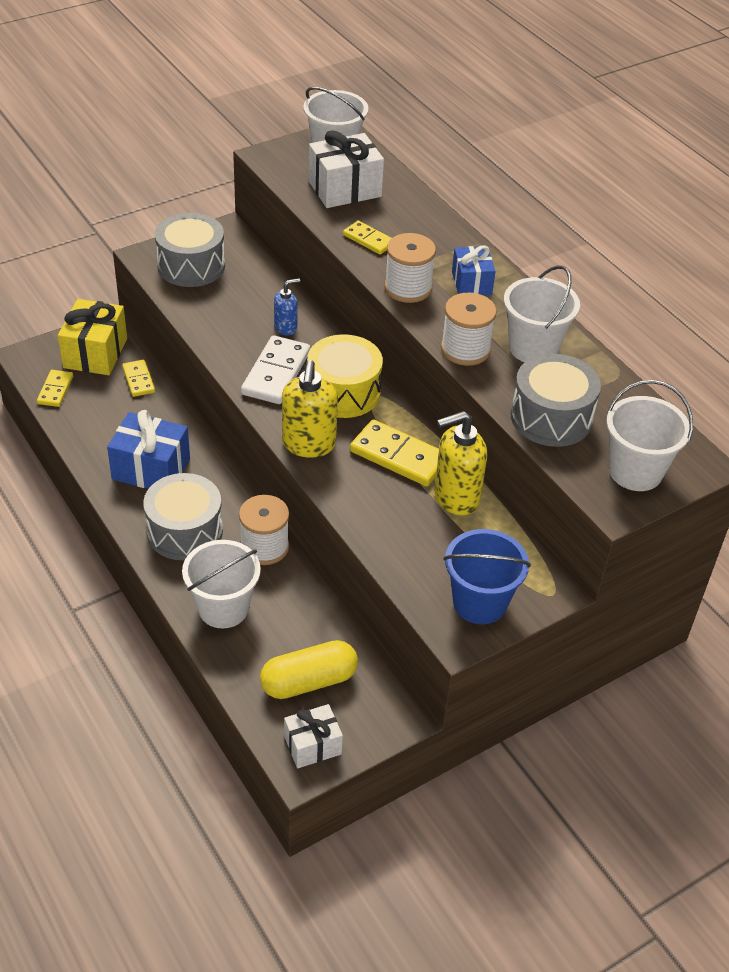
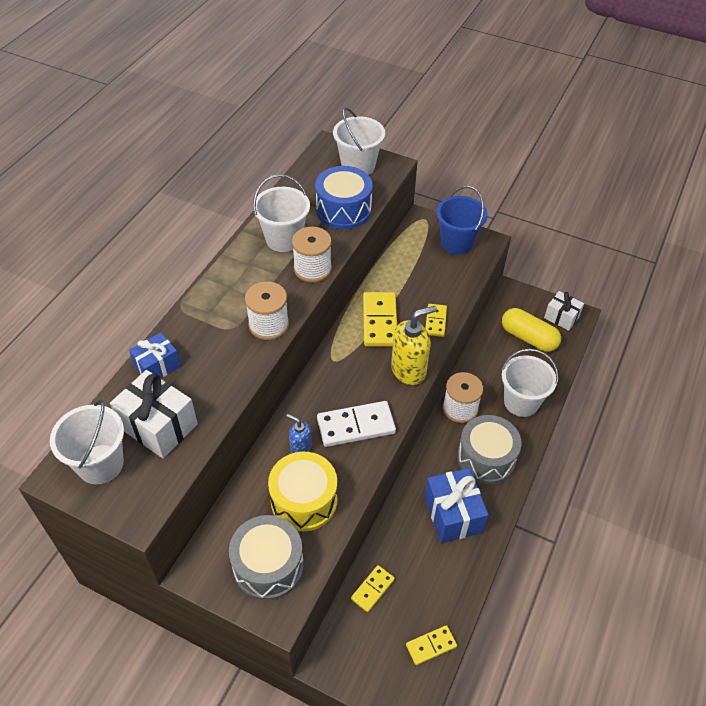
camera: 120 degrees left, 5 degrees up
yellow gift [58,299,127,375] -> none
yellow drum [307,334,383,418] -> yellow drum moved to [268,452,337,531]
yellow domino [343,221,392,255] -> yellow domino moved to [425,304,447,337]
yellow soap dispenser [434,411,487,516] -> none
blue gift [452,246,496,296] -> blue gift moved to [129,332,181,379]
grey drum [511,353,601,447] -> blue drum [315,166,373,229]

